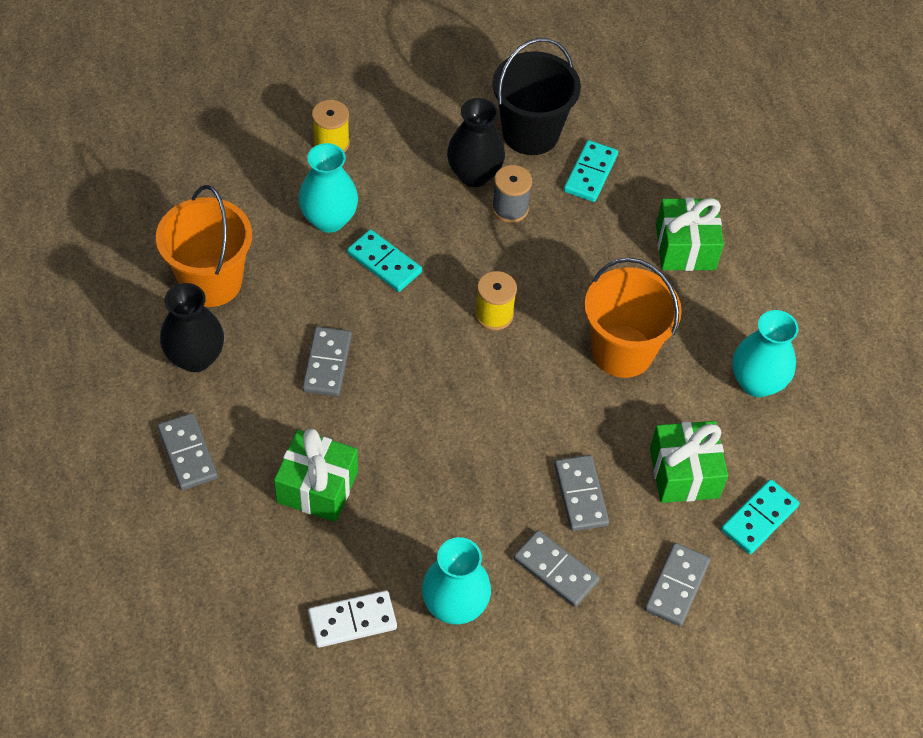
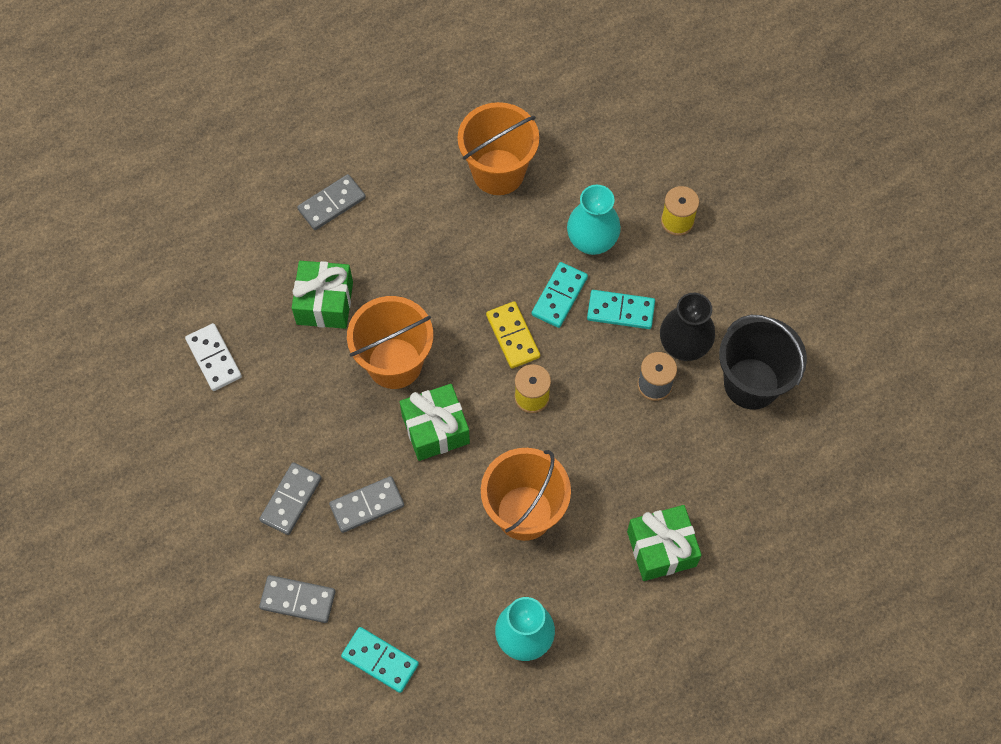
camera: 80 degrees right, 10 degrees up
black vase [160,283,224,372] -> none
grey domino [302,327,352,396] -> none
turquoise vase [422,537,491,624] -> none
turquoise domino [564,140,618,202] -> turquoise domino moved to [587,290,655,329]
green gift [650,421,728,503] -> green gift moved to [400,384,470,461]
none -> orange bucket [347,296,433,389]
none -> yellow domino [486,301,540,369]

